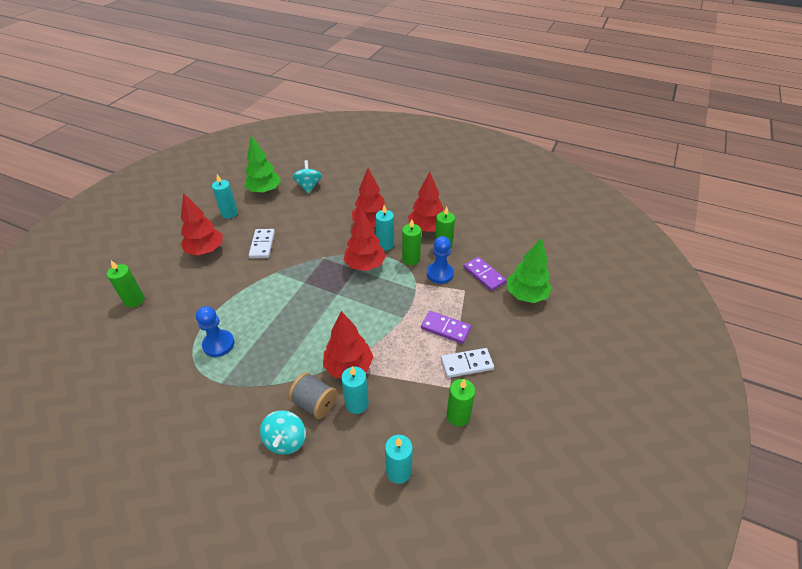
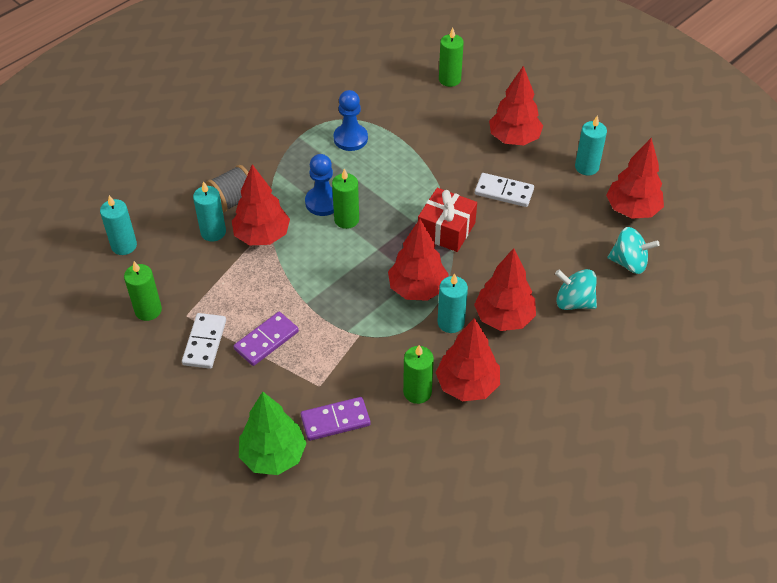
camera: 110 degrees right, 5 degrees up
green tree [244,135,281,194] -> red tree [606,138,664,219]
turquoise spinning top [260,410,306,455] -> turquoise spinning top moved to [555,269,597,310]
green candle [402,219,421,265] -> green candle moved to [332,168,359,229]
blue pawn [427,236,454,284] -> blue pawn moved to [305,154,334,216]
none -> red gift [418,188,477,252]

